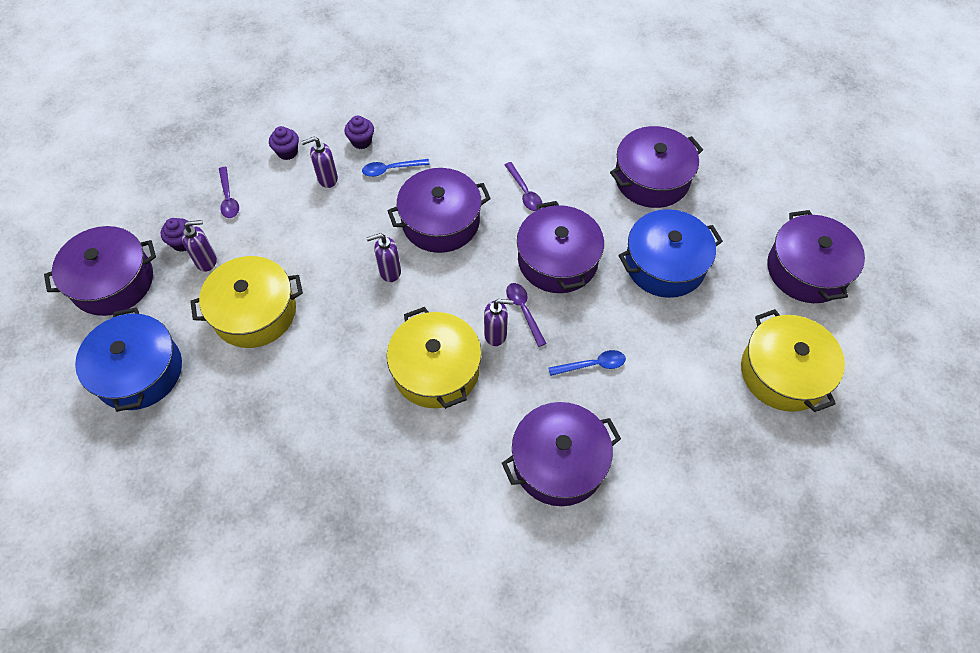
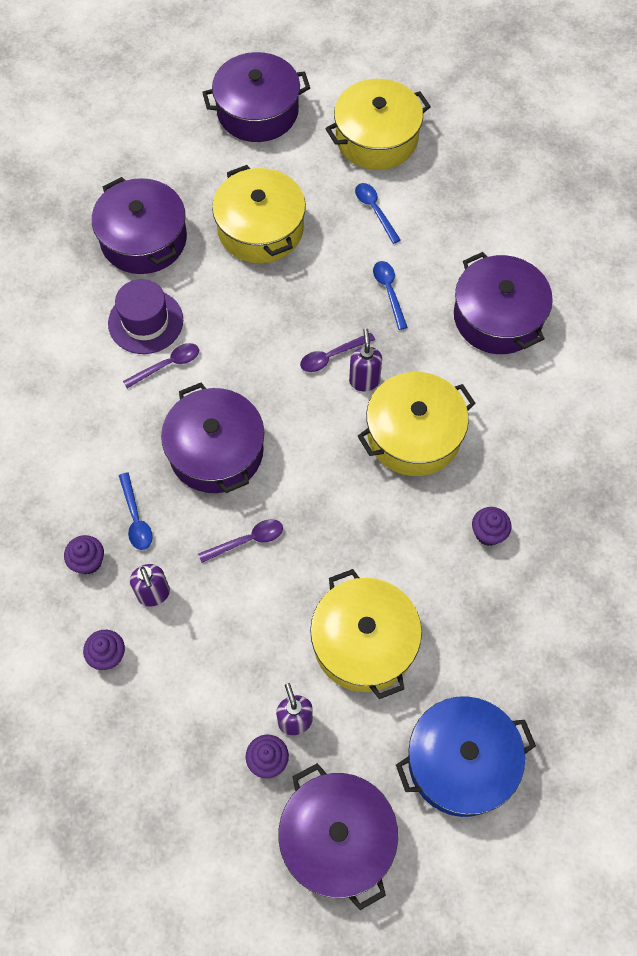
camera: 95 degrees left, 5 degrees up
purple spoon [219,167,239,218] -> purple spoon moved to [198,519,283,563]
purple soap dispenser [366,233,401,282] -> none
purple pot [517,201,604,293] -> none
blue pot [619,209,723,298] -> yellow pot [212,165,306,263]
none -> purple hat [108,279,183,354]
none -> blue spoon [355,183,401,244]
none -> purple cupcake [472,507,512,546]

